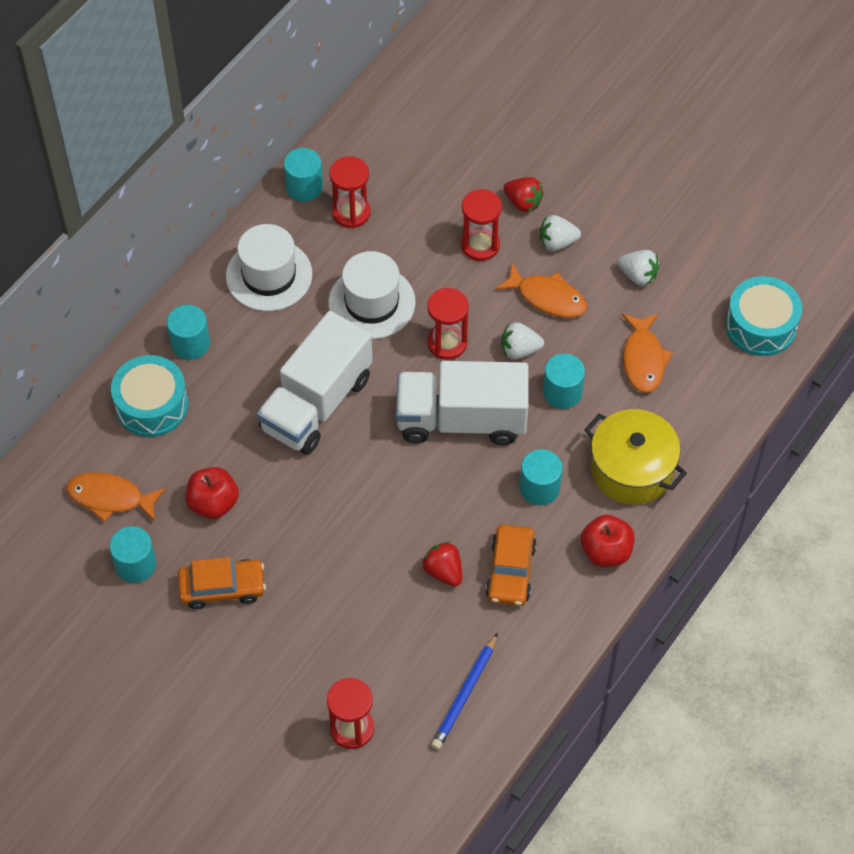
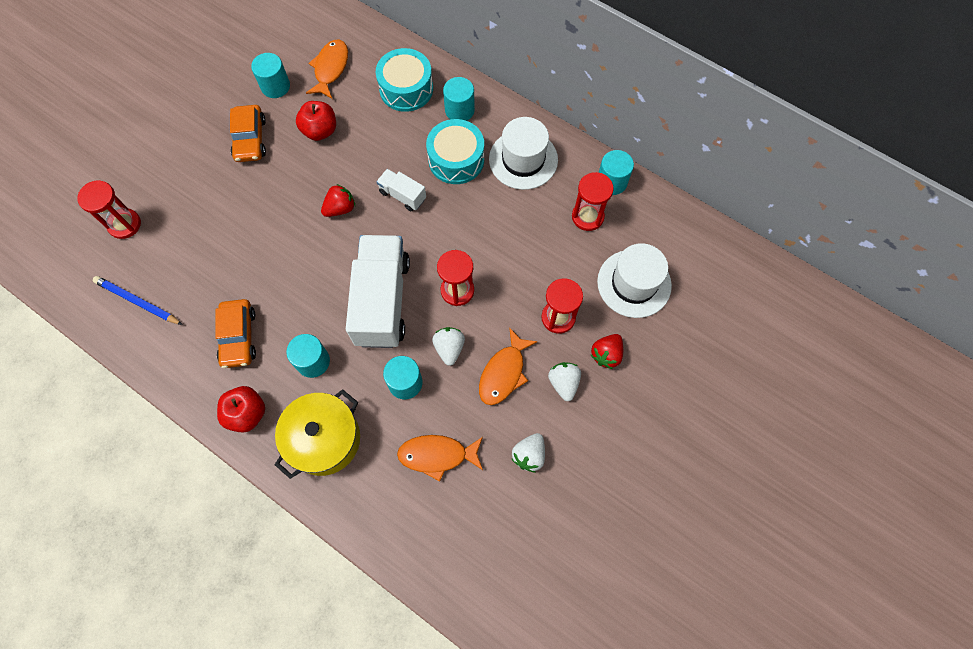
camera: 90 degrees right, 10 degrees up
white truck [257,311,372,455] -> white truck [376,169,426,212], size x0.47
white hat [328,251,416,339] -> white hat moved to [597,243,672,318]
red strawberry [422,542,462,587] -> red strawberry moved to [321,184,355,217]
orange car [485,524,537,606] -> orange car turned 105 degrees counterclockwise [215,299,256,368]
turquoise drum [725,276,802,356] -> turquoise drum moved to [426,119,484,184]

